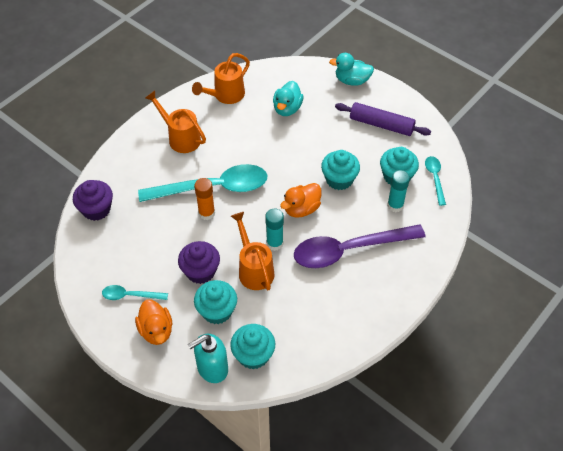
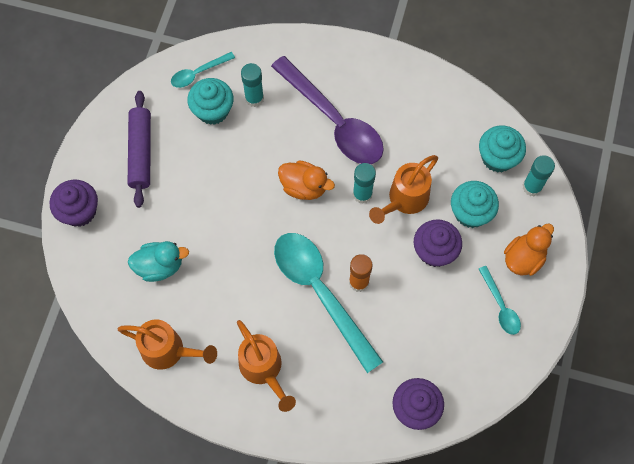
camera: 115 degrees left, 15 degrees up
orange watering can [145,91,206,153] -> orange watering can turned 45 degrees counterclockwise [237,320,296,412]
turquoise soap dispenser [188,334,228,383] -> turquoise glue stick [523,155,555,196]
turquoise cupcake [321,150,360,190] -> none
turquoise duck [329,53,374,86] -> purple cupcake [50,180,98,227]

